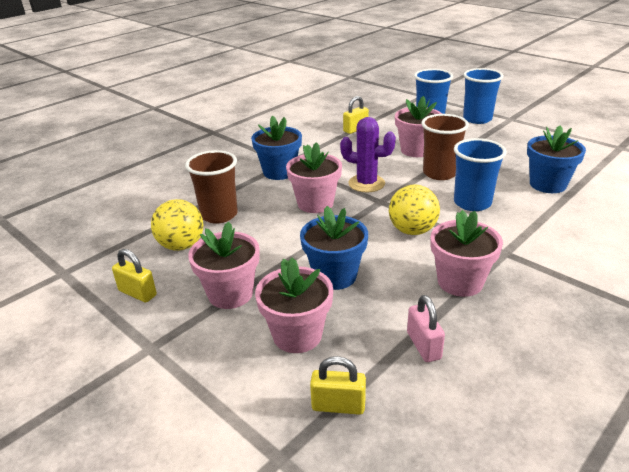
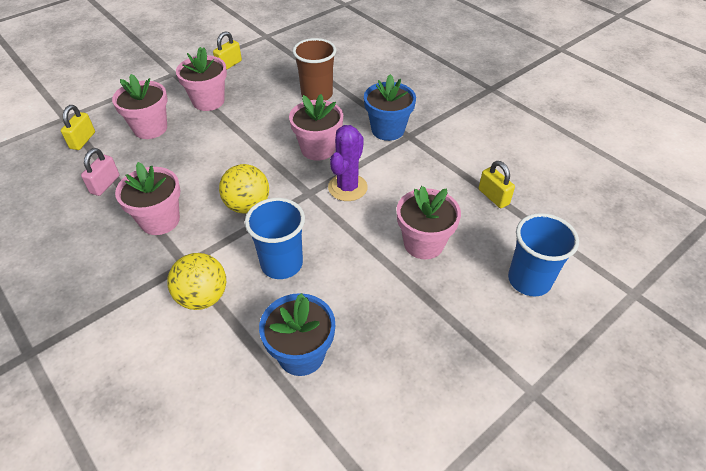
camera: 95 degrees right, 15 degrees up
yellow ball [151,199,204,251] -> yellow ball moved to [167,253,226,310]
blue flower pot [300,206,368,290] -> none
pink padlock [407,295,445,362] -> pink padlock turned 60 degrees counterclockwise [81,148,119,196]
brown cup [421,114,469,180] -> none
blue cup [463,68,503,124] -> none

